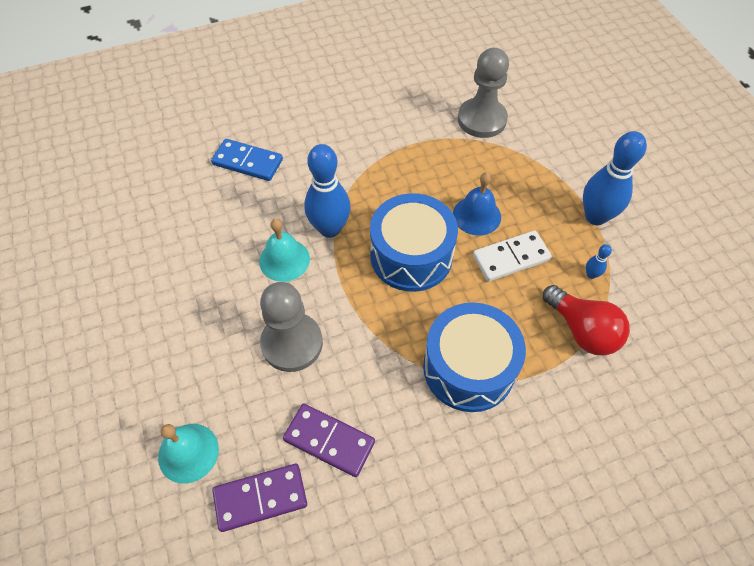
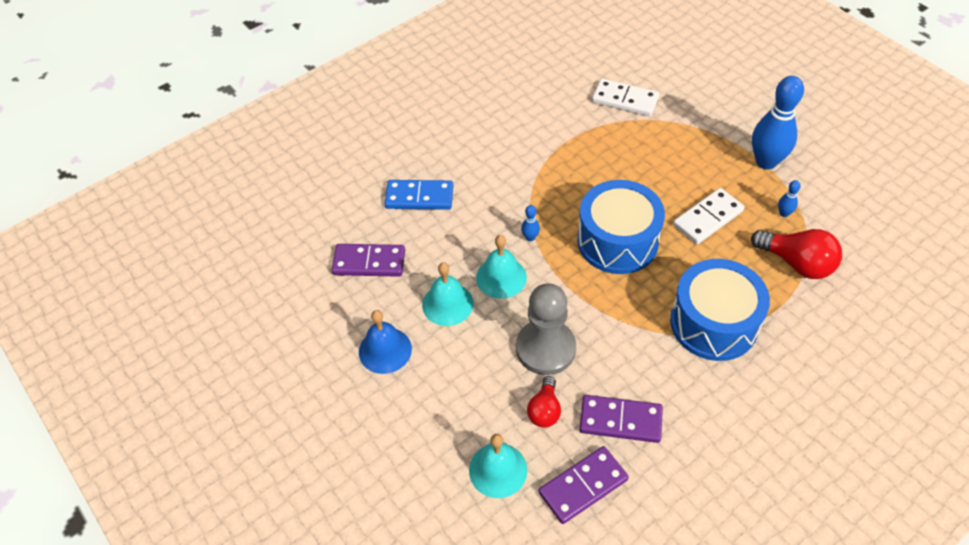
camera: 15 degrees left, 5 degrees down
blue bowling pin [304,144,351,238] -> blue bowling pin [521,205,540,241], size x0.42
blue bell [453,172,501,235] -> blue bell moved to [359,310,412,374]
grey pawn [458,48,509,138] -> white domino [592,79,659,116]
none -> purple domino [332,244,405,277]
none -> turquoise bell [422,262,474,326]
none -> red light bulb [527,376,561,428]

